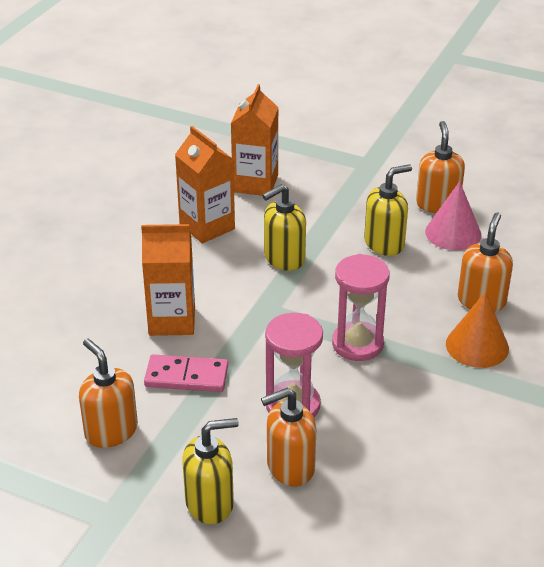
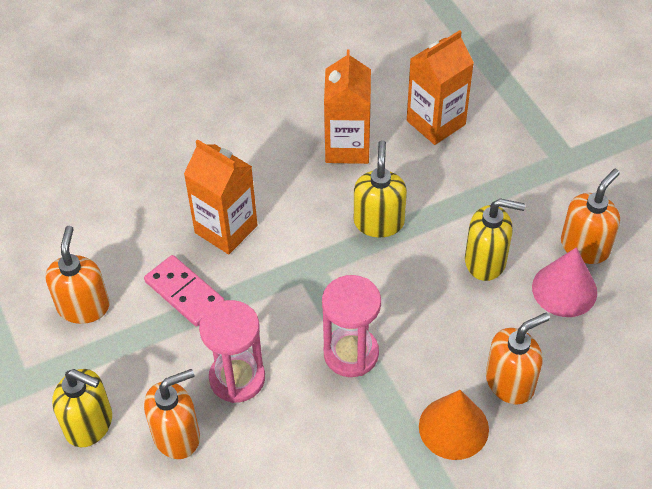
camera: 40 degrees right, 15 degrees up
orange soap dispenser [261,388,316,487] -> orange soap dispenser turned 135 degrees clockwise [144,369,200,459]
yellow soap dispenser [262,184,306,271] -> yellow soap dispenser turned 90 degrees clockwise [354,140,407,237]

